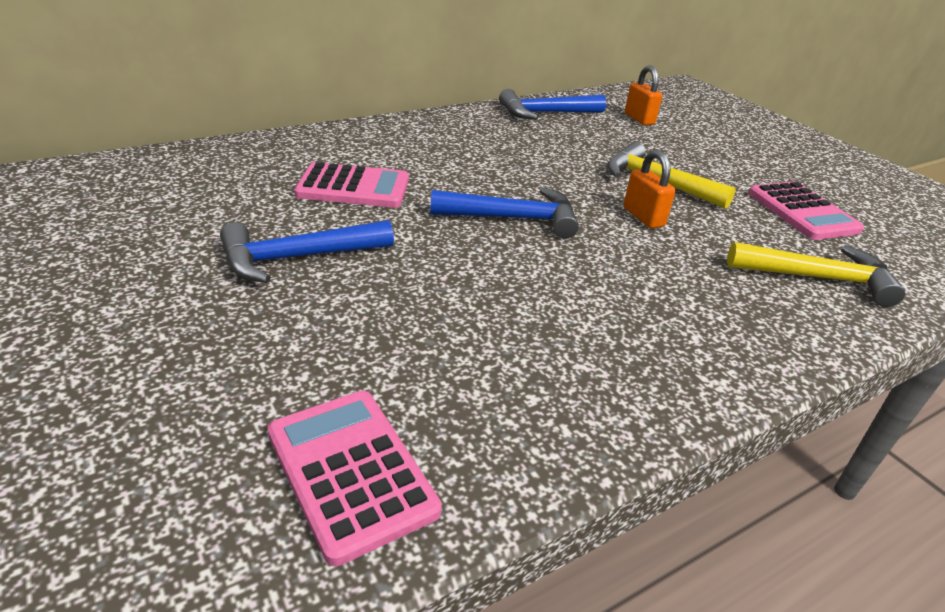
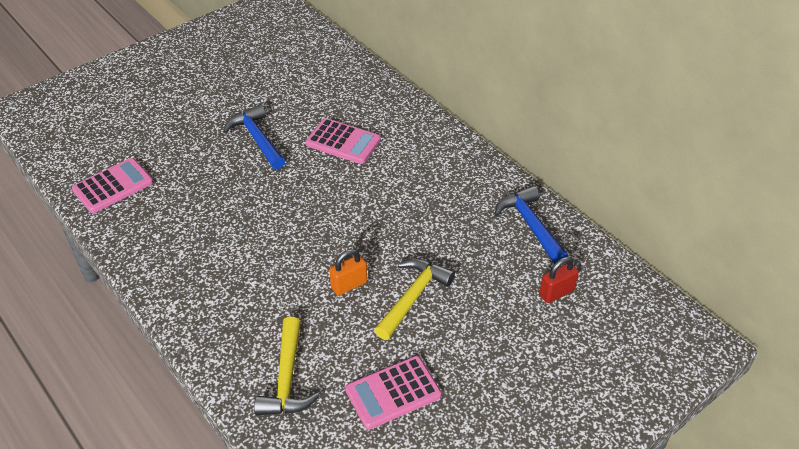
camera: 85 degrees right, 10 degrees up
pink calculator [294,162,409,208] -> pink calculator turned 60 degrees counterclockwise [306,118,381,164]
blue hammer [430,187,579,239] -> none
orange padlock [625,65,662,125] -> red padlock [539,257,579,303]

